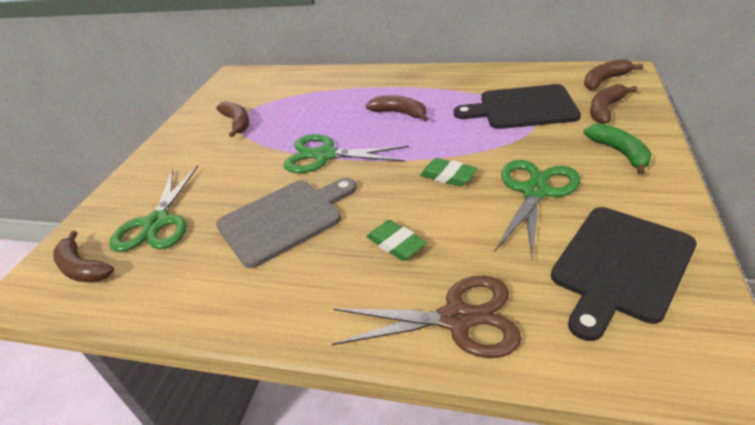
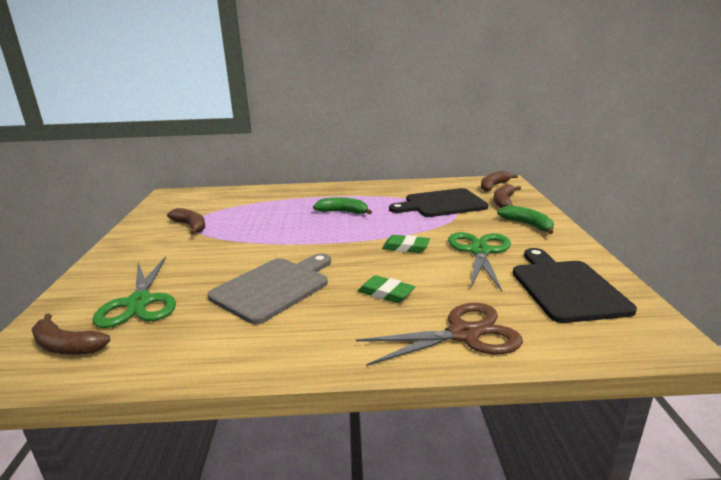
camera: 20 degrees left, 15 degrees down
green scissors [283,134,409,173] -> none
brown banana [365,95,428,121] -> green banana [313,197,372,214]
black cutting board [551,207,697,341] -> black cutting board turned 150 degrees clockwise [513,248,637,323]

